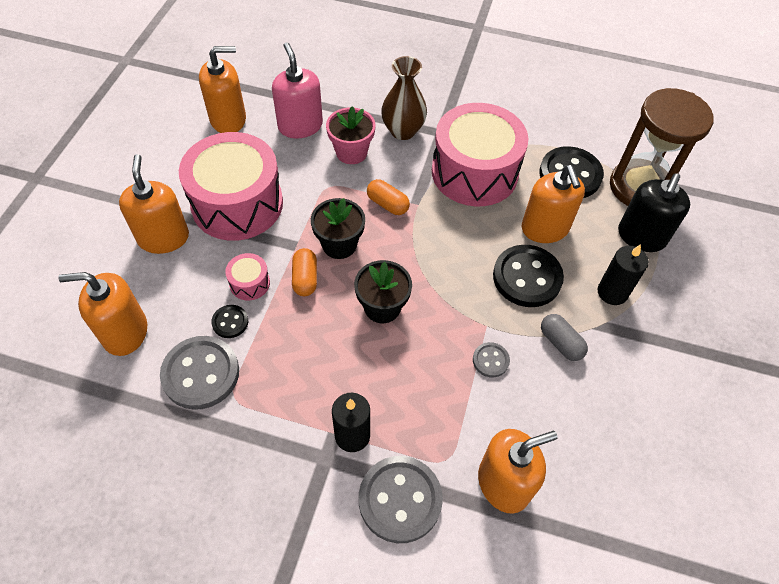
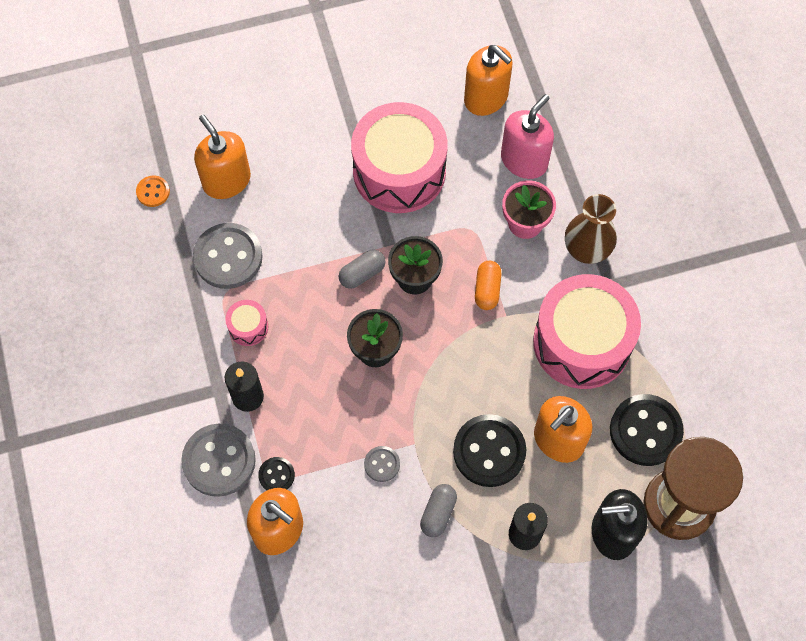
camera: 60 degrees right, 10 degrees up
orange soap dispenser [119,154,189,254] -> none
black button [211,305,248,338] -> black button moved to [258,457,295,490]
pink drum [225,253,270,301] -> pink drum moved to [225,300,268,346]
orange capsule [292,248,317,296] -> grey capsule [339,250,385,289]
none -> orange button [136,175,170,207]

